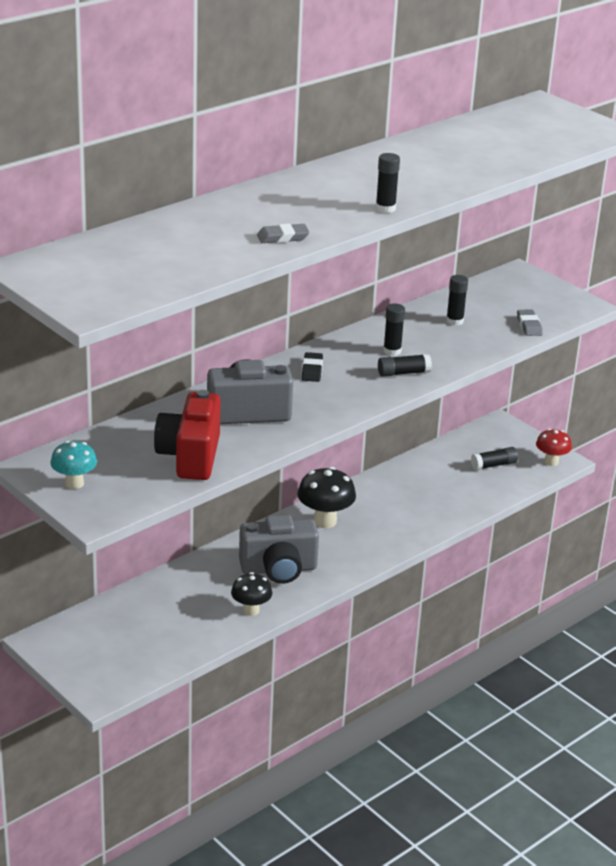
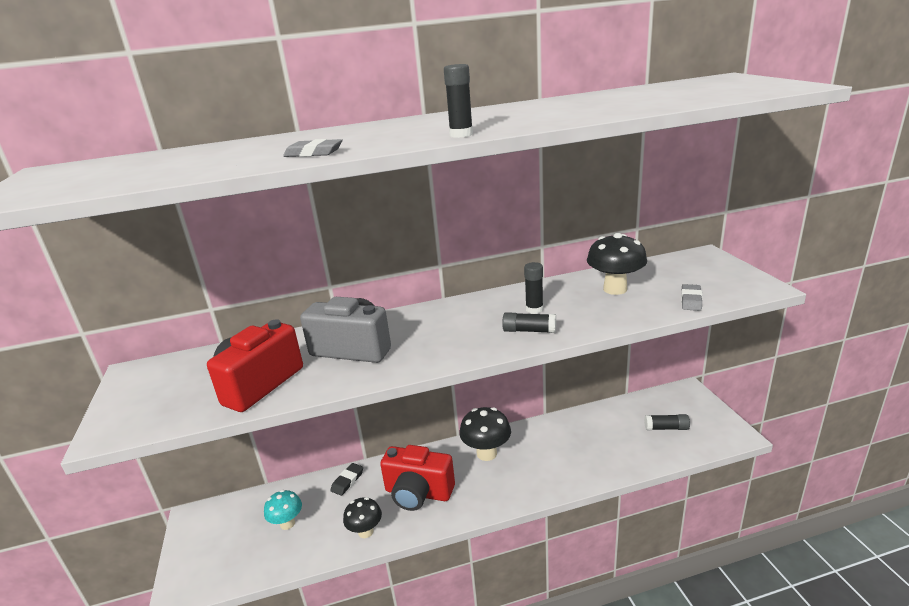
camera: 30 degrees right, 5 degrees down
turquoise mushroom [50,441,97,489] -> turquoise mushroom moved to [264,490,302,530]
grey camera [239,515,319,584] -> red camera [380,445,455,511]
black eraser [302,352,323,382] -> black eraser moved to [330,463,363,496]
black glue stick [446,275,468,326] -> black mushroom [587,233,647,295]
red mushroom [536,429,572,466] -> none

